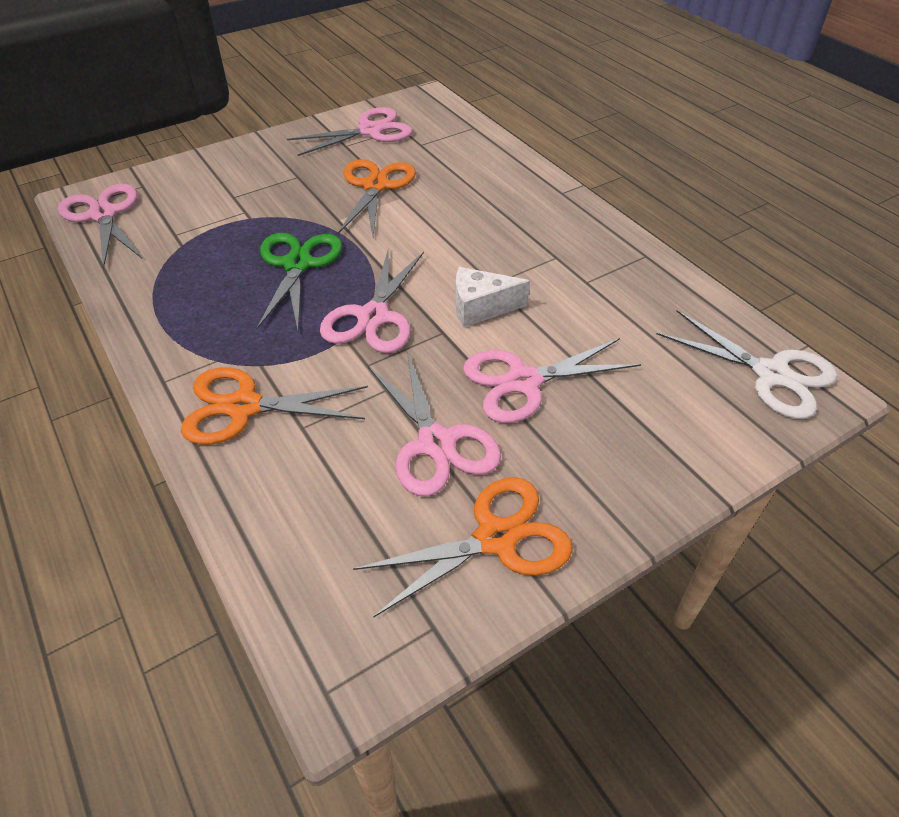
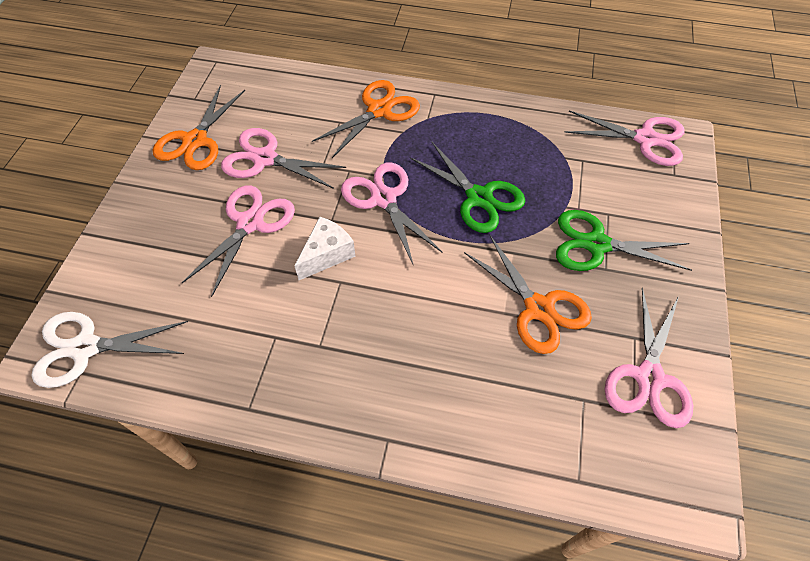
camera: 135 degrees right, 10 degrees up
none -> green scissors [556,210,692,271]

